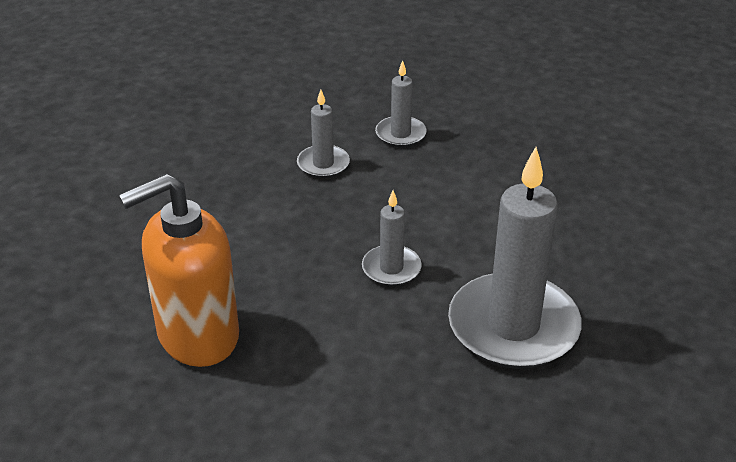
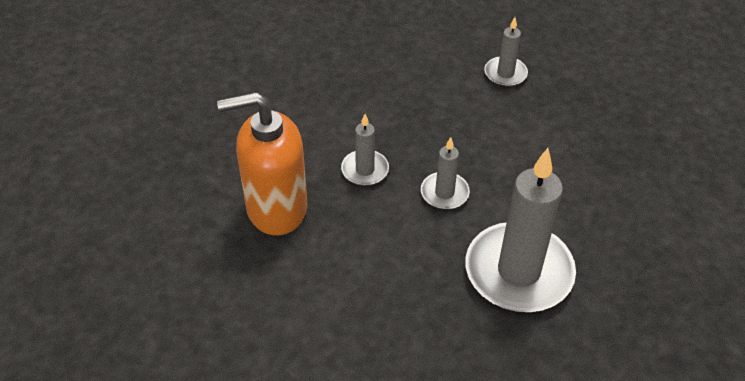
camera: 20 degrees right, 10 degrees up
grey candle [297,90,350,178] -> grey candle moved to [341,114,389,186]

